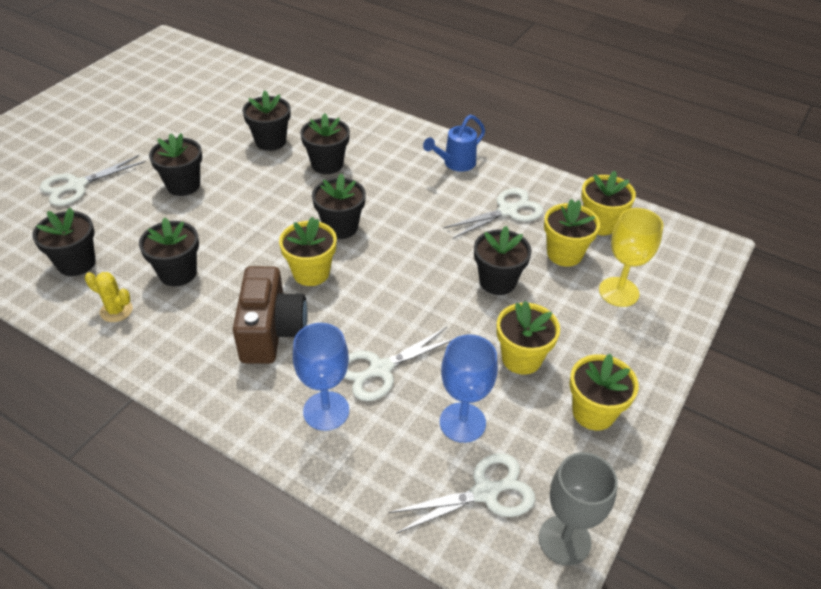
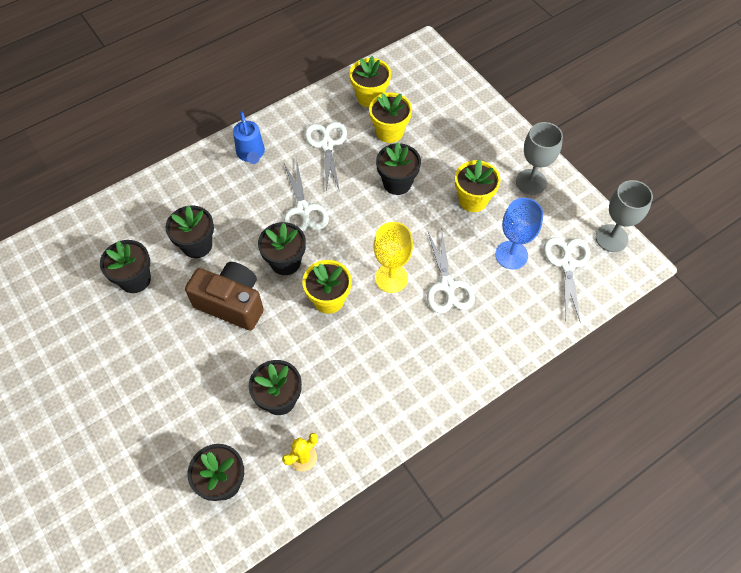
camera: 65 degrees left, 15 degrees up
white scissors [40,155,146,206] -> white scissors moved to [284,163,329,232]
black flower pot [149,133,202,196] -> none
brown camera [233,266,308,364] -> brown camera moved to [185,262,264,331]
blue goblet [293,323,349,431] -> none
yellow flower pot [570,354,639,430] -> grey goblet [516,122,563,195]
yellow goblet [599,208,663,307] -> yellow goblet moved to [374,222,413,293]

